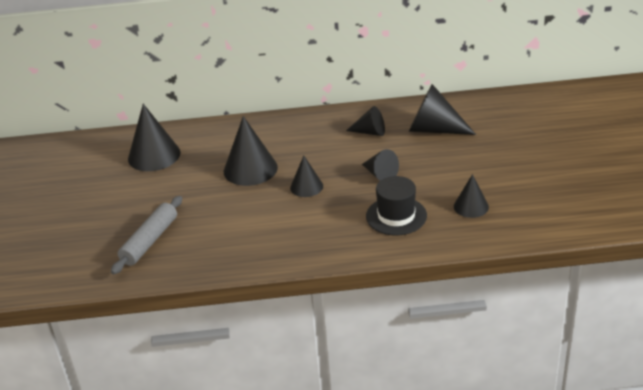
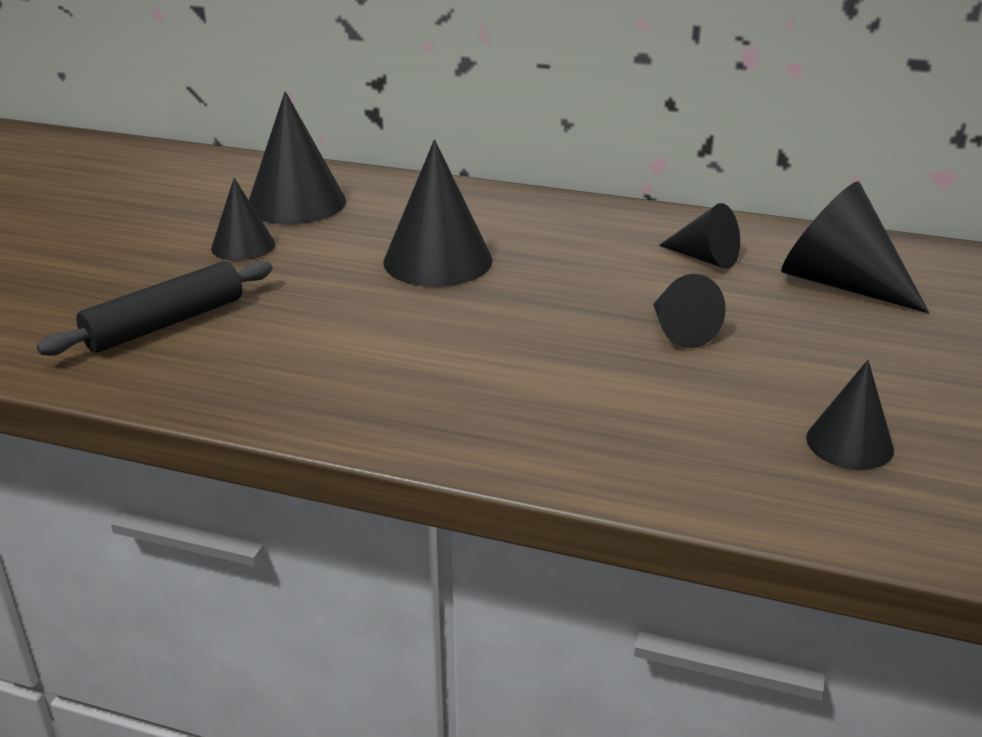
camera: 20 degrees right, 5 degrees down
grey rolling pin [111,196,182,275] -> black rolling pin [37,261,273,356]
black cone [290,156,323,197] -> black cone moved to [211,178,275,261]
black hat [366,176,427,235] -> none

